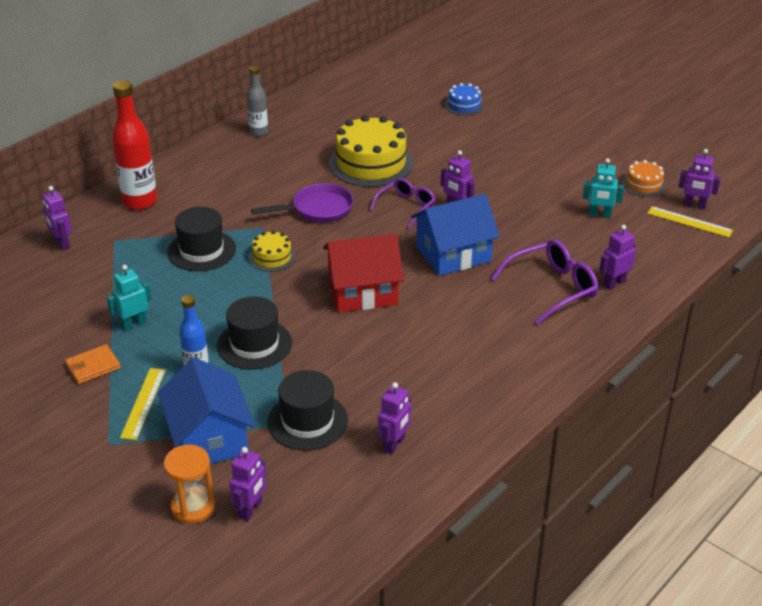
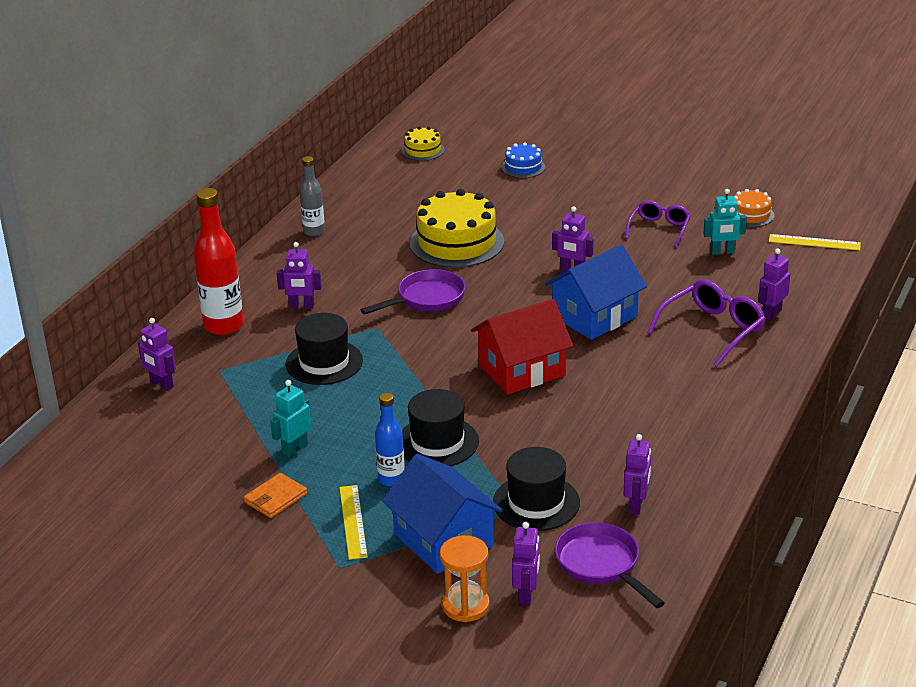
camera: 15 degrees left, 5 degrees down
yellow cake [249,230,296,272] -> yellow cake moved to [402,126,445,161]
purple glasses [370,178,436,228] -> purple glasses moved to [625,200,691,247]
purple robot [678,149,721,209] -> purple robot moved to [276,242,322,309]
none -> purple pan [555,522,665,608]

